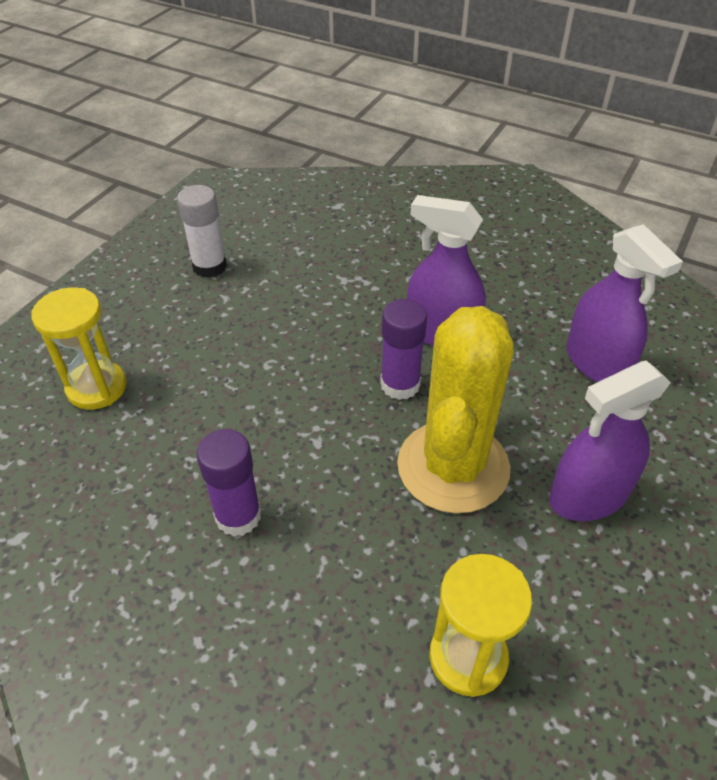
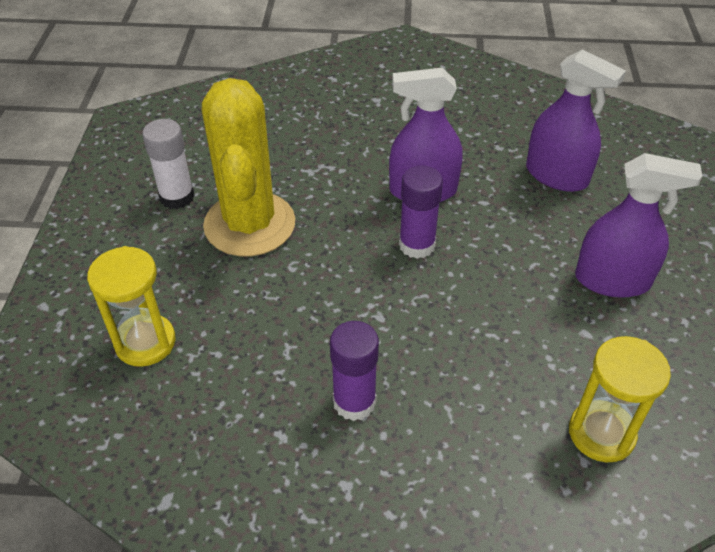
camera: 25 degrees left, 0 degrees up
yellow cactus [397,306,514,513] -> yellow cactus moved to [202,78,295,256]
purple spray bottle [549,361,671,521] -> purple spray bottle turned 120 degrees counterclockwise [575,153,702,298]

